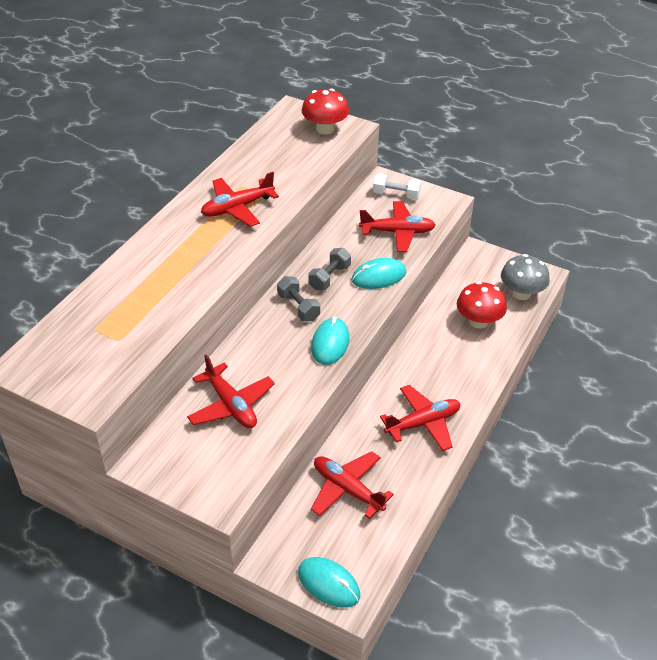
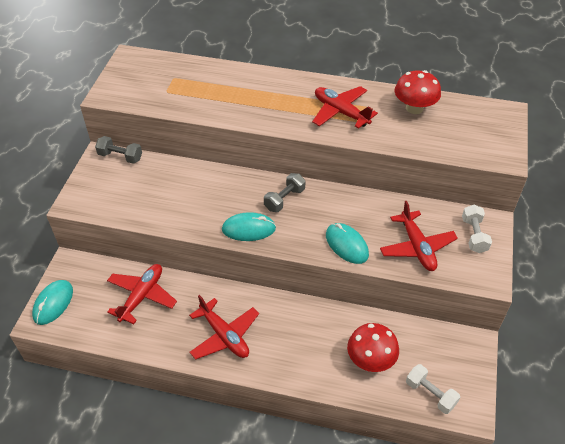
camera: 75 degrees right, 5 degrees up
red plane [187,355,275,428] -> none
red mushroom [302,89,349,135] -> red mushroom moved to [395,70,441,114]
grey dumbbell [308,248,351,290] -> grey dumbbell moved to [95,136,142,164]
grey mushroom [501,254,550,300] -> white dumbbell [406,364,460,414]

